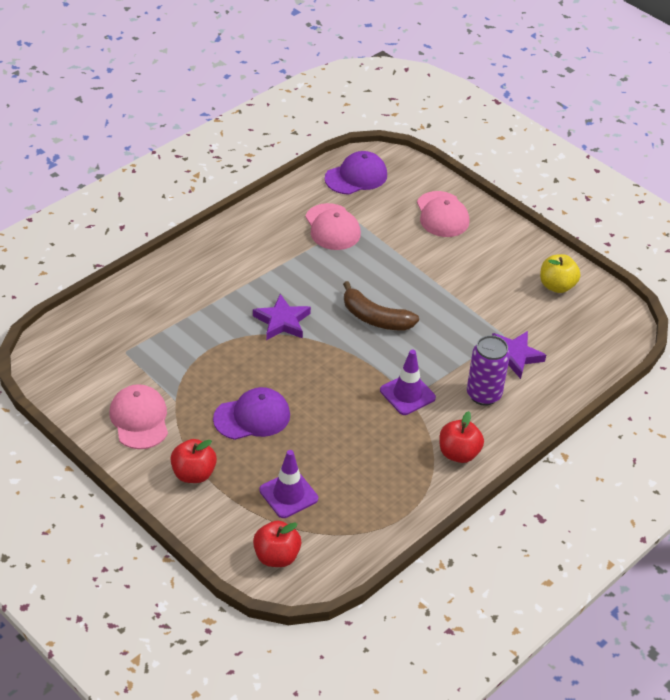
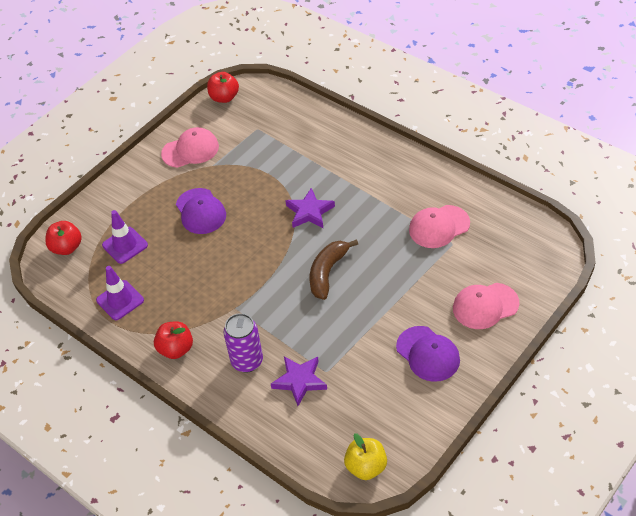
camera: 90 degrees right, 5 degrees up
red apple [170,439,217,483] -> red apple moved to [207,72,239,103]
purple cap [325,151,387,195] -> purple cap moved to [396,326,460,382]
purple traffic cone [380,350,436,415] -> purple traffic cone moved to [96,266,144,320]
yellow apple [540,254,580,293] -> yellow apple moved to [344,433,387,480]

